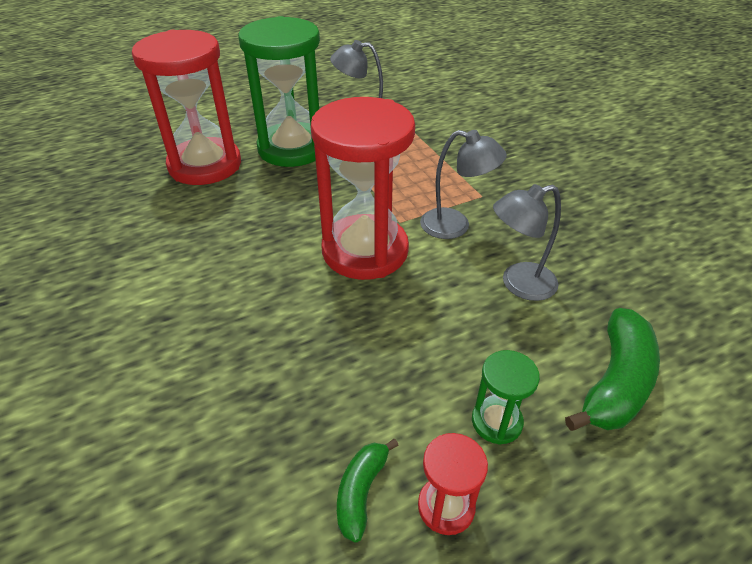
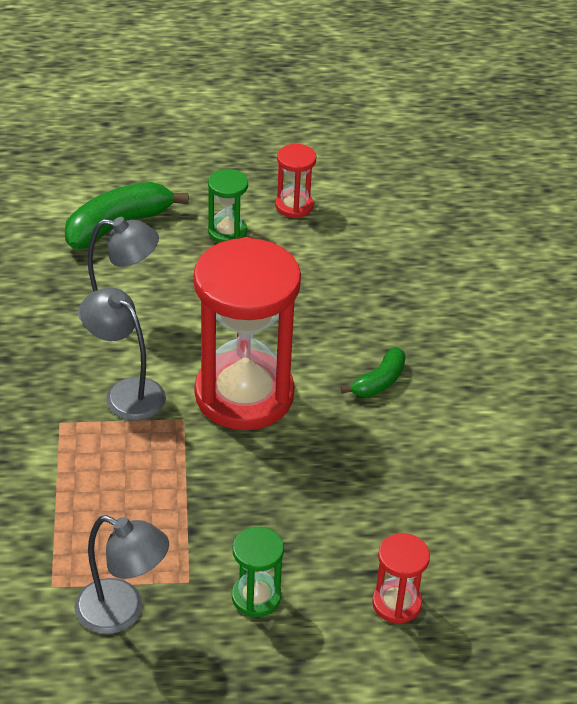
camera: 160 degrees left, 0 degrees up
red hourglass [132,30,241,185] -> red hourglass [372,533,430,624], size x0.44
green hourglass [238,16,320,167] -> green hourglass [232,527,284,617], size x0.44
green banana [337,439,399,543] -> green banana moved to [341,347,406,397]

